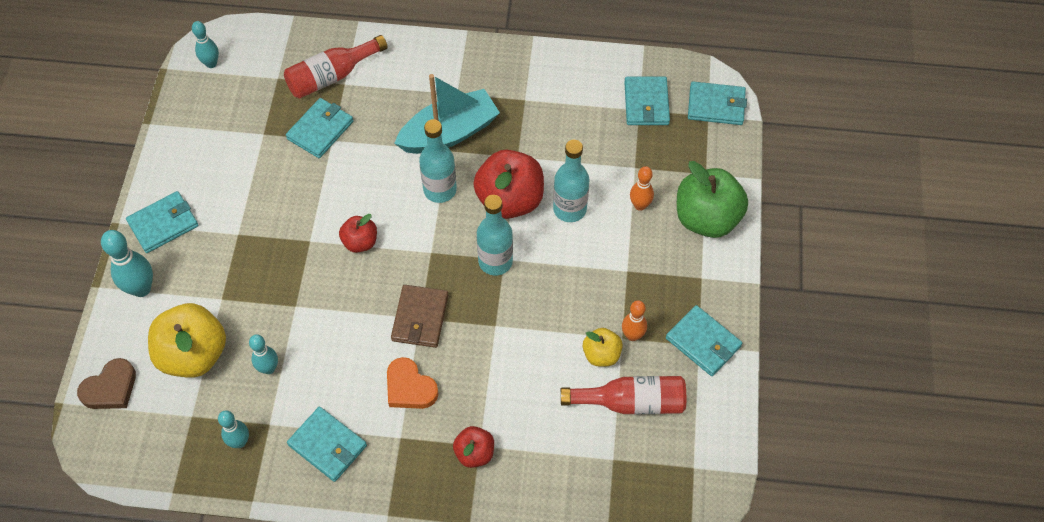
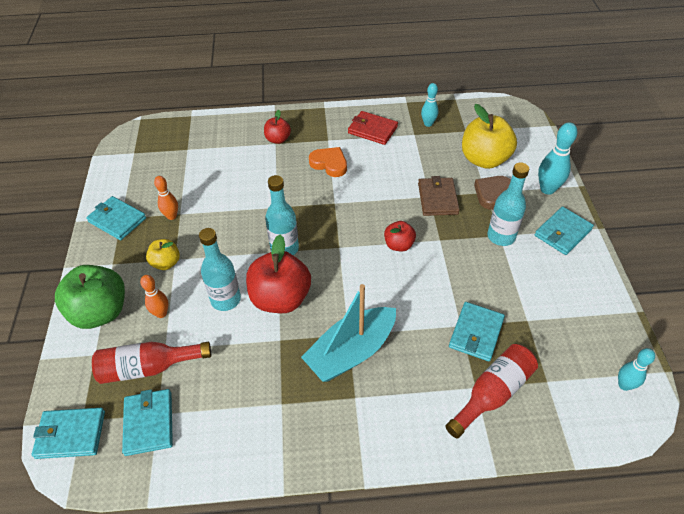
camera: 170 degrees right, 10 degrees down
brown heart [77,358,136,409] -> brown heart moved to [474,176,511,210]
turquoise bowling pin [249,334,278,374] -> none
turquoise wallet [287,407,367,482] -> red wallet [348,111,398,145]
brown wallet [391,285,448,348] -> brown wallet moved to [418,176,460,216]
turquoise bottle [419,119,457,203] -> turquoise bottle moved to [487,162,529,246]
red bottle [561,376,686,414] -> red bottle moved to [92,342,211,384]
yellow apple [583,328,623,367] -> yellow apple moved to [146,239,180,270]

